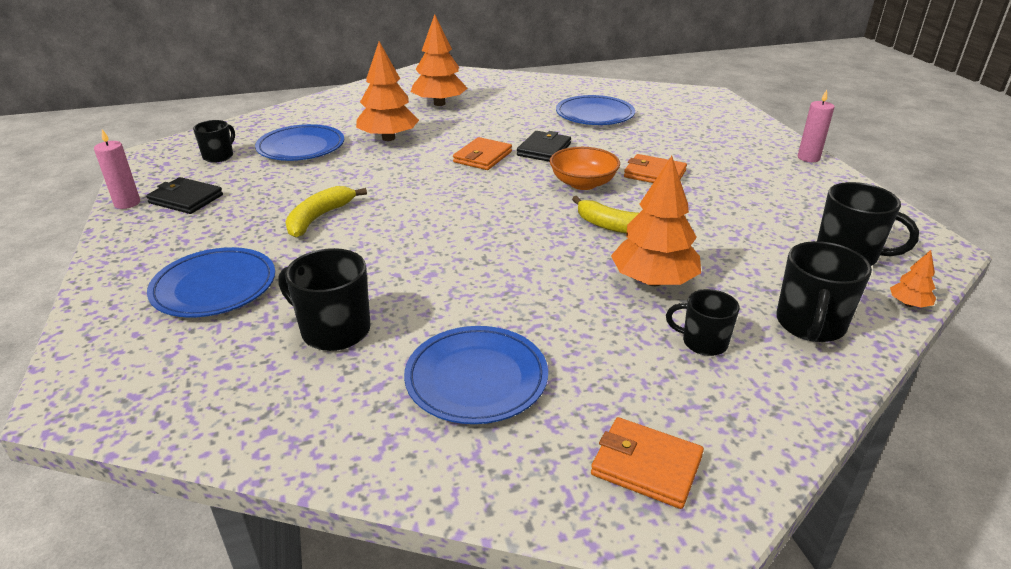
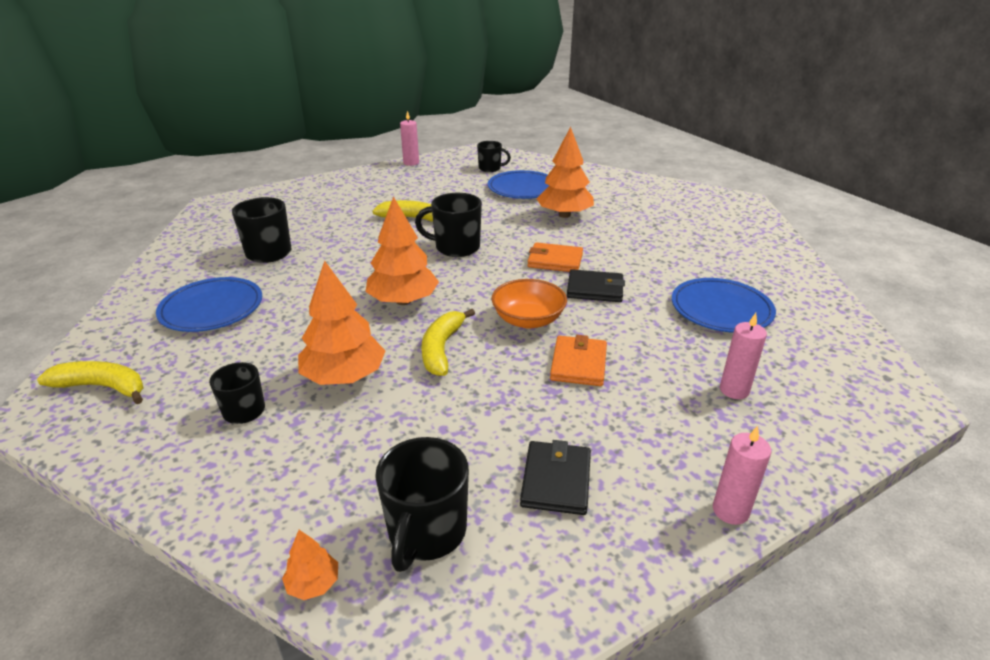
camera: 75 degrees right, 0 degrees up
black wallet [146,177,223,214] -> black wallet moved to [520,440,591,515]
blue plate [147,247,275,318] -> none
orange tree [411,14,468,106] -> orange tree moved to [366,196,439,305]
orange wallet [591,417,704,509] -> yellow banana [37,361,144,404]
black mug [776,241,872,342] -> black mug moved to [415,193,482,257]
none -> pink candle [720,313,767,399]

